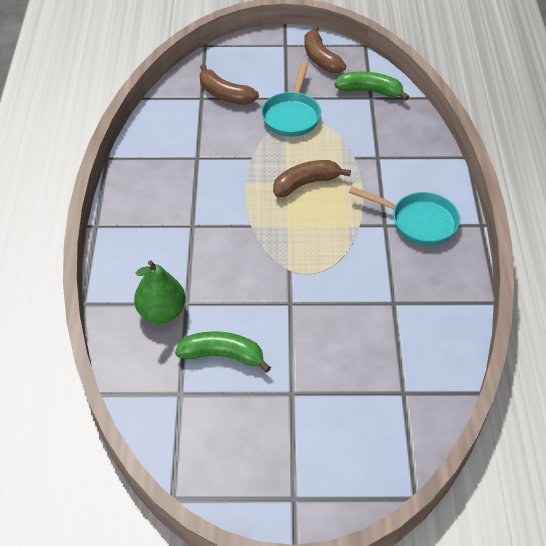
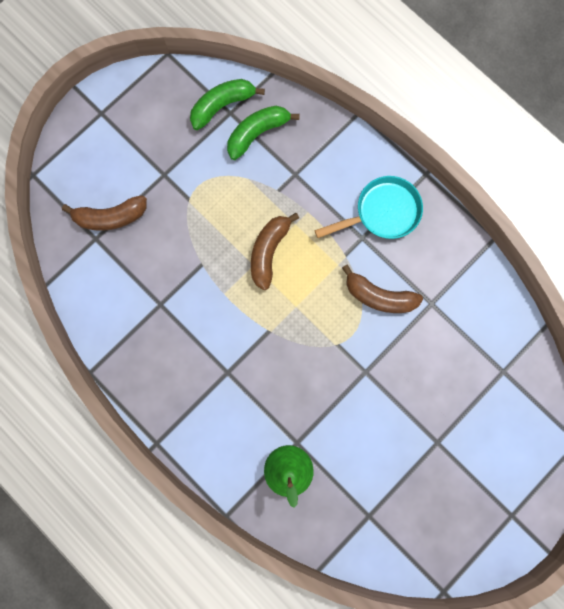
camera: 45 degrees left, 30 degrees up
green banana [175,331,271,373] -> green banana moved to [227,106,300,160]
turquoise pan [261,61,321,137] -> none
brown banana [304,26,346,73] -> brown banana moved to [342,264,423,313]

